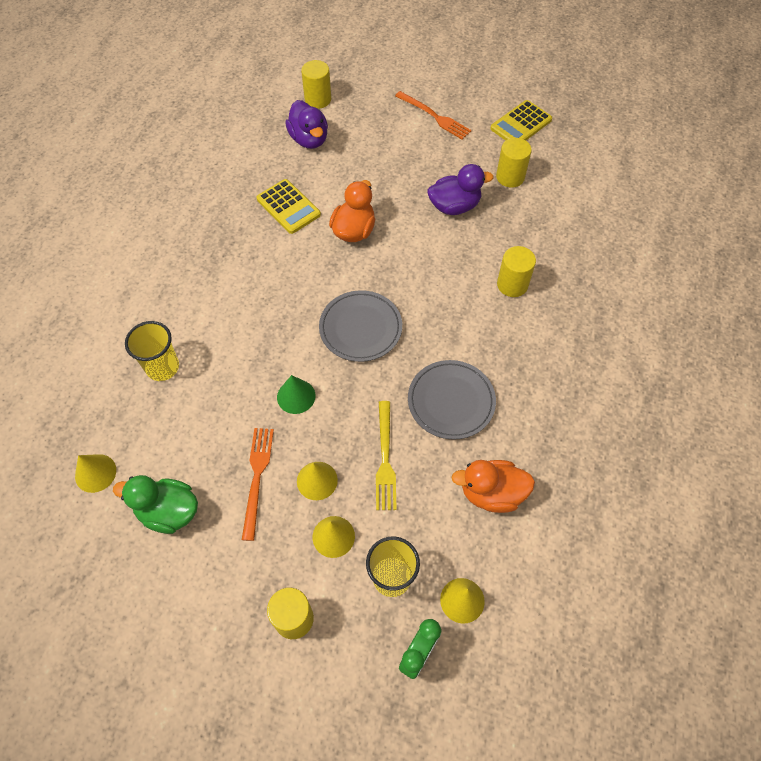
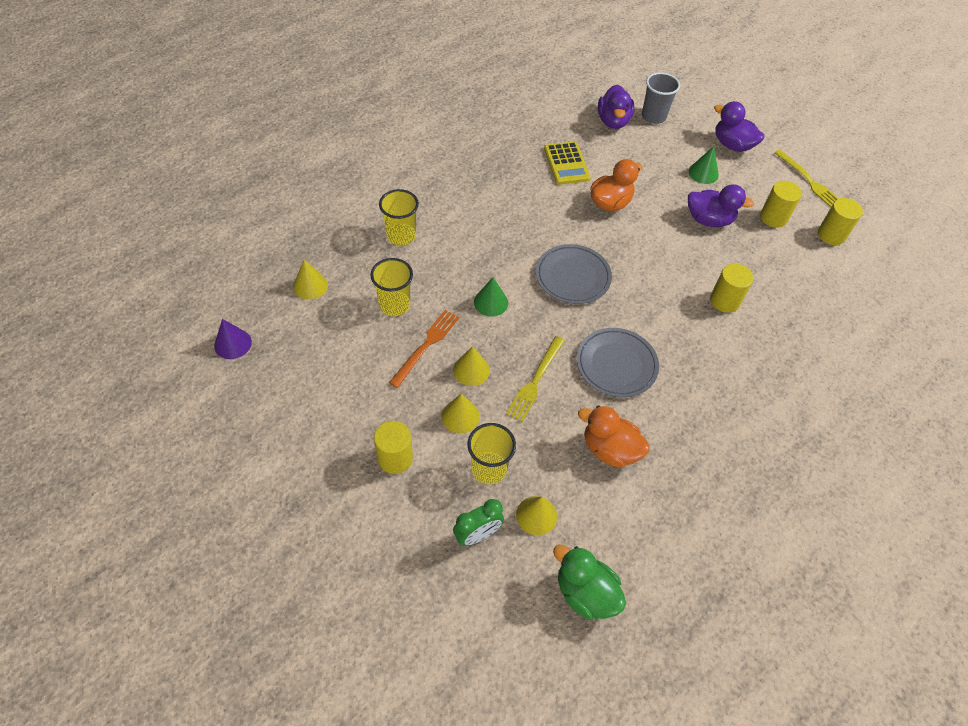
camera: 25 degrees right, 5 degrees down
green duck [113,475,198,534] -> green duck moved to [553,545,626,620]
yellow cylinder [301,60,331,109] -> yellow cylinder moved to [818,198,863,245]
orange fork [395,91,471,140] -> purple duck [714,101,765,152]
yellow calculator [490,100,552,141] -> yellow fork [774,150,839,207]
none -> purple cone [214,319,252,359]
none -> yellow cup [370,258,413,316]
none -> grey cup [642,72,680,124]
none -> green cone [689,146,719,184]

